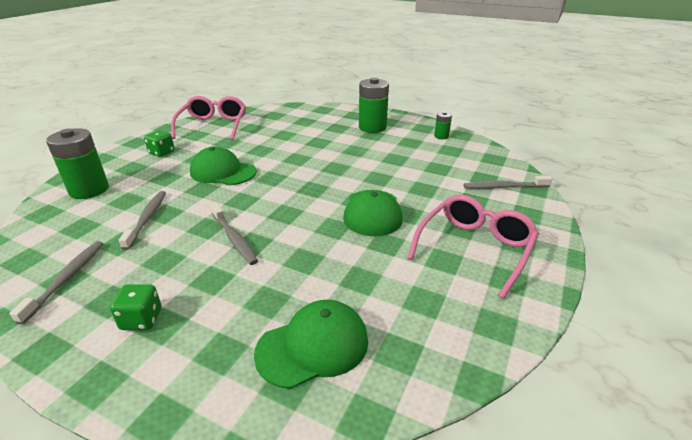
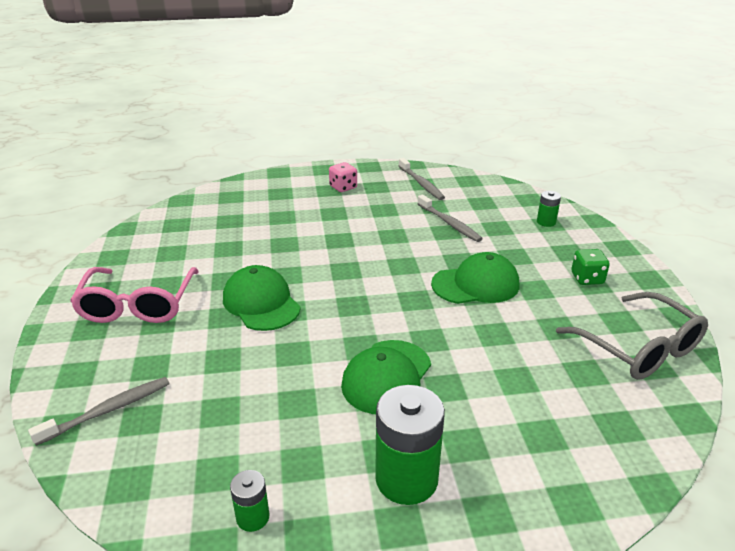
camera: 145 degrees right, 0 degrees up
green battery [46,128,109,199] -> green battery [537,191,561,227], size x0.50
green dice [110,284,162,330] -> pink dice [329,162,357,192]
pink glasses [171,96,246,140] -> grey glasses [556,292,708,380]
grey toothbrush [211,203,258,265] -> none
green cap [254,300,368,389] -> green cap moved to [341,340,431,414]

